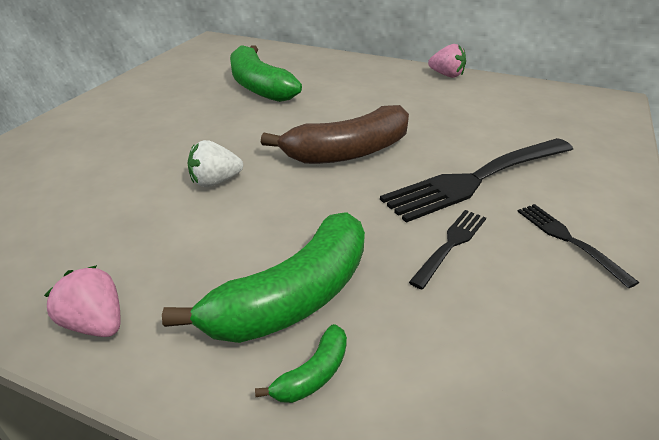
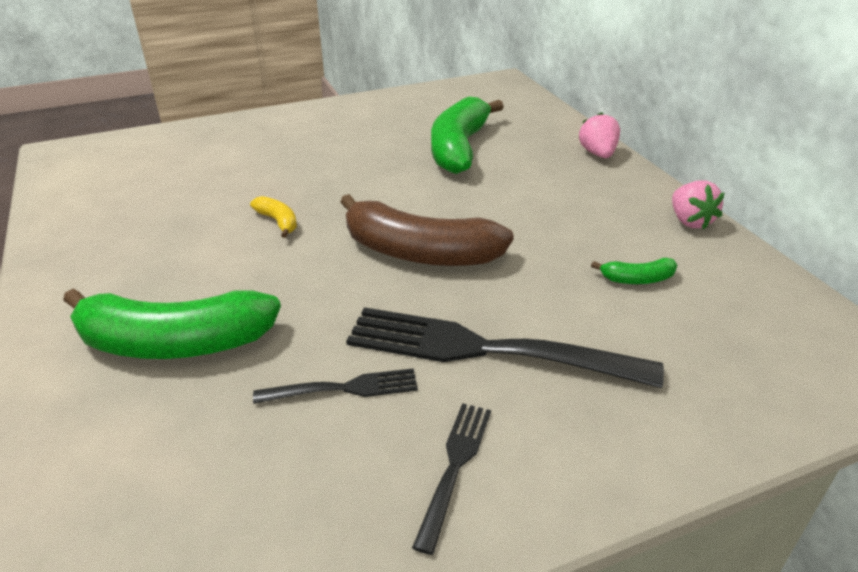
camera: 45 degrees right, 0 degrees up
pink strawberry [44,265,121,337] -> pink strawberry moved to [579,112,620,158]
white strawberry [188,140,243,187] -> yellow banana [250,196,297,238]
green banana [255,324,347,403] -> green banana moved to [591,258,677,284]

